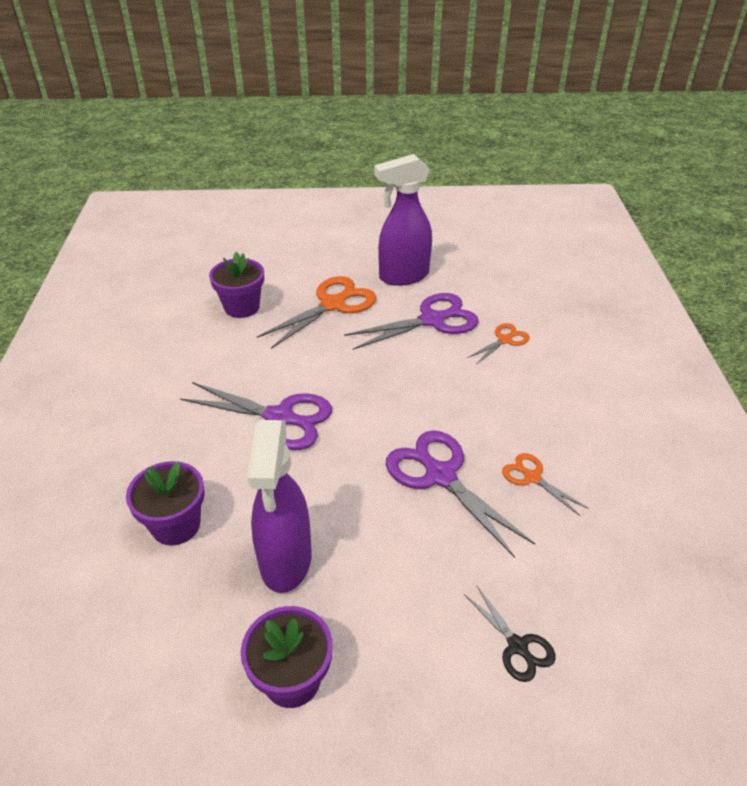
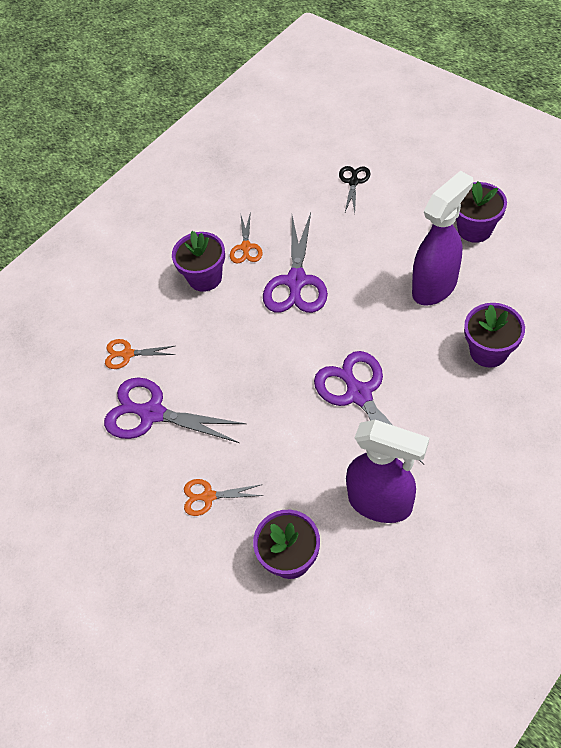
camera: 130 degrees left, 15 degrees up
orange scissors [257,276,376,349] -> orange scissors [184,479,263,516], size x0.53
purple spray bottle [374,154,432,286] -> purple spray bottle moved to [346,420,429,523]
none -> purple flower pot [172,231,225,292]

